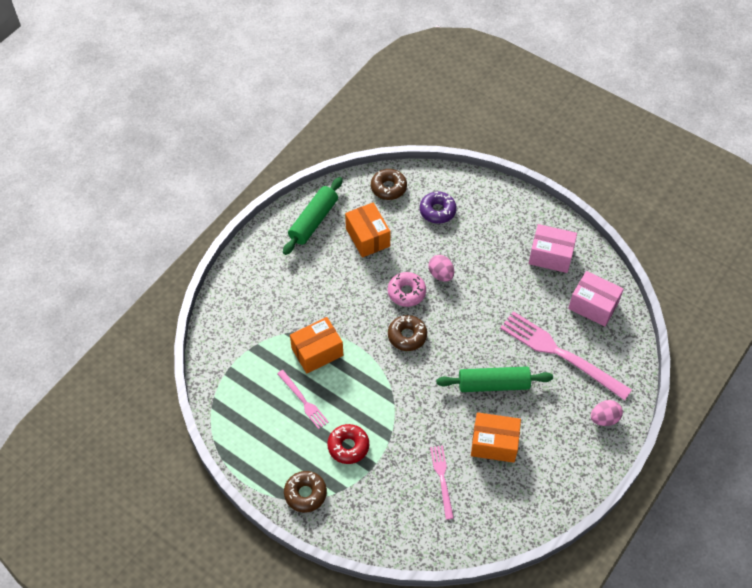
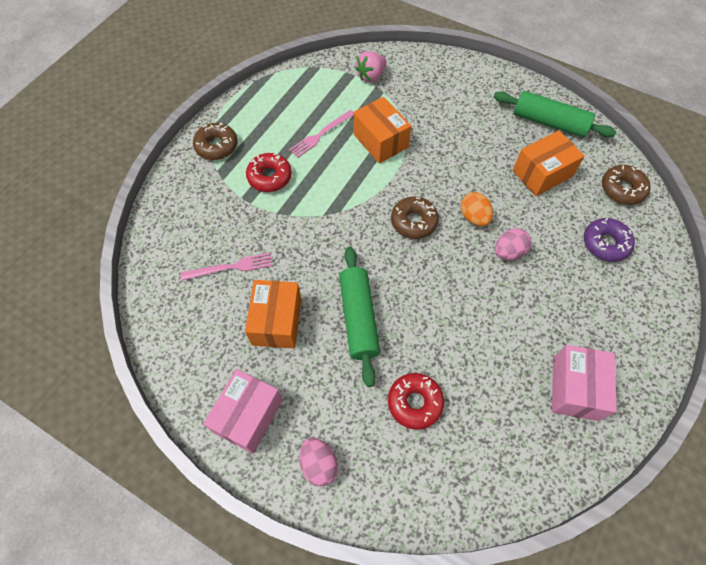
camera: 85 degrees right, 5 degrees up
pink donut [388,272,426,307] -> orange egg [461,192,493,226]
pink fork [500,311,632,401] -> red donut [388,373,444,430]
pink box [568,271,624,327] -> pink box moved to [203,369,283,454]
none -> pink strawberry [355,51,387,82]

